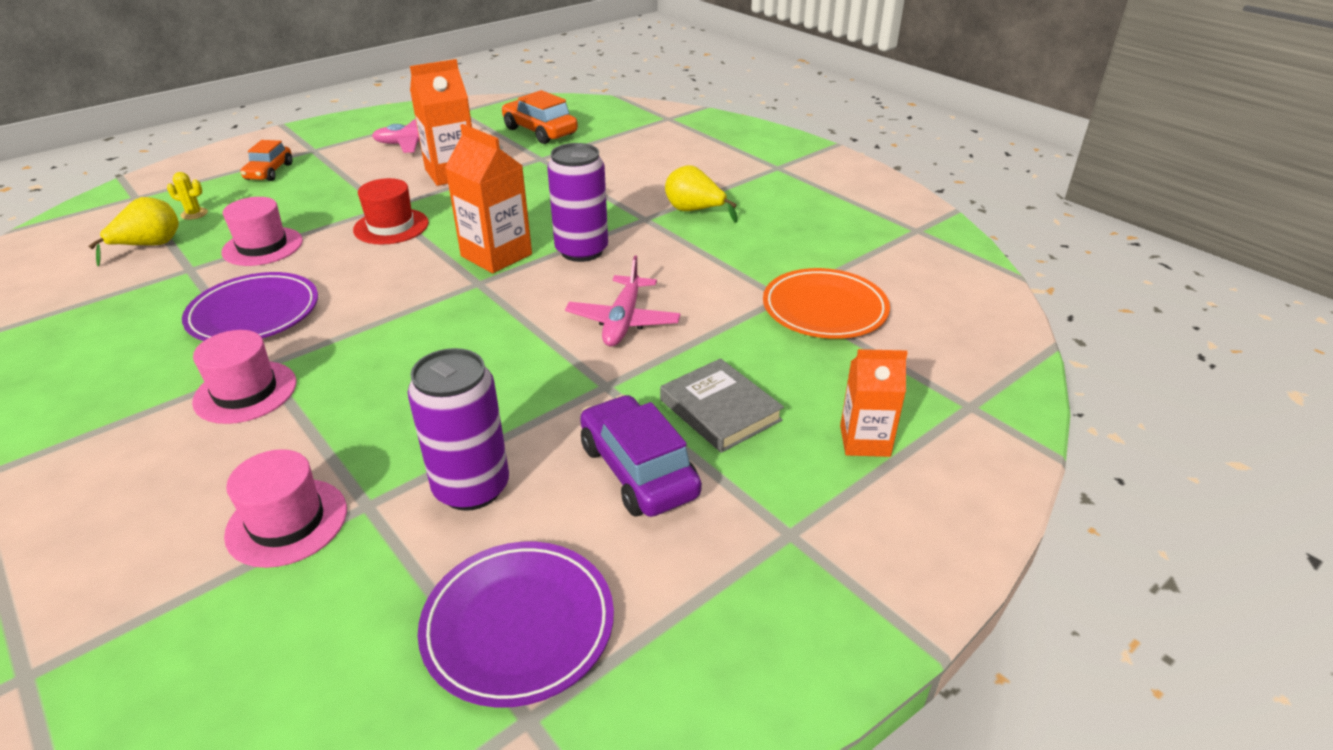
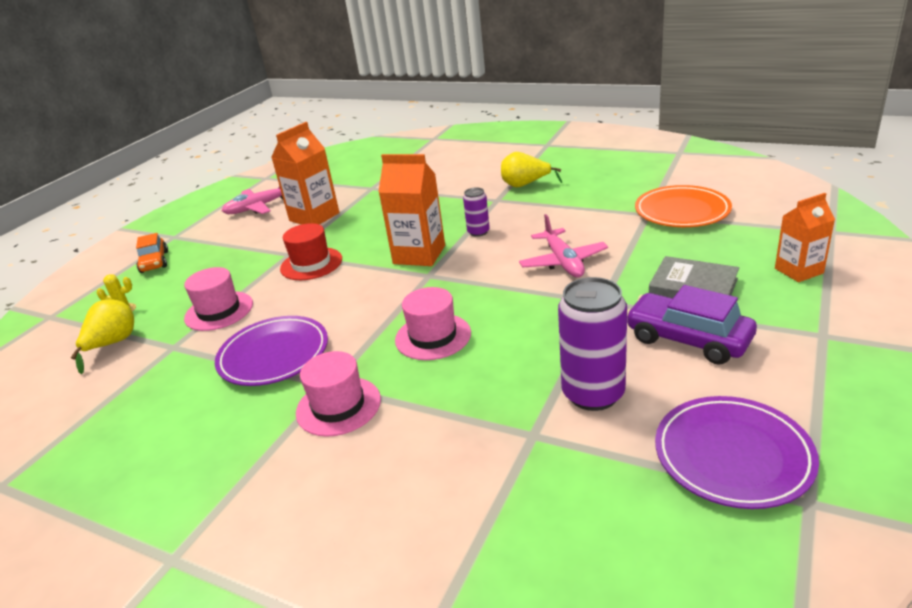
camera: 20 degrees left, 5 degrees down
pink hat [224,449,347,568] -> pink hat moved to [395,287,471,360]
orange car [502,90,578,144] -> none
purple can [547,143,608,262] -> purple can [463,187,490,237], size x0.53

